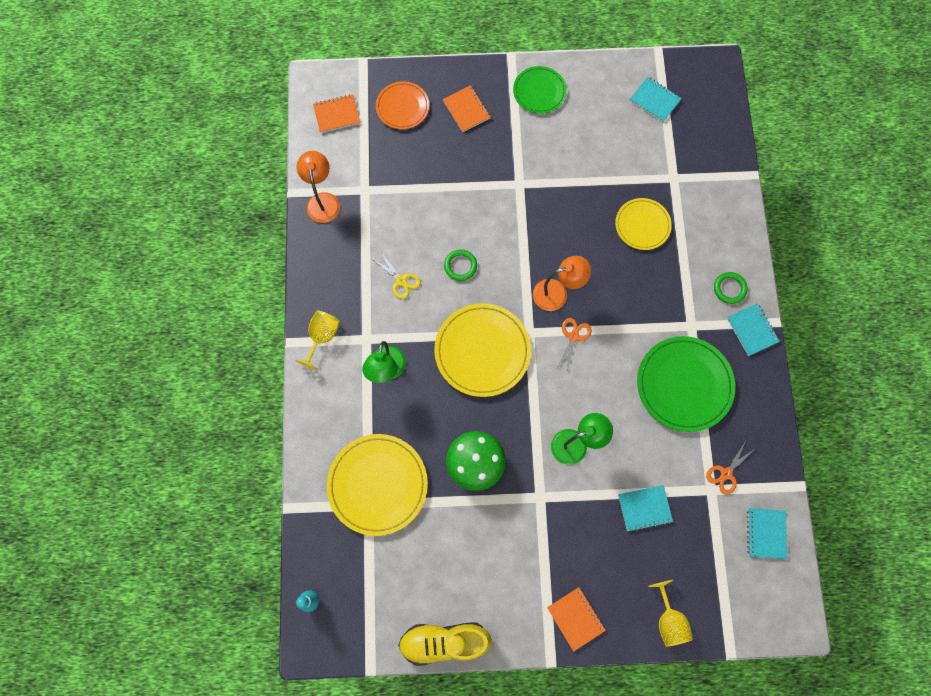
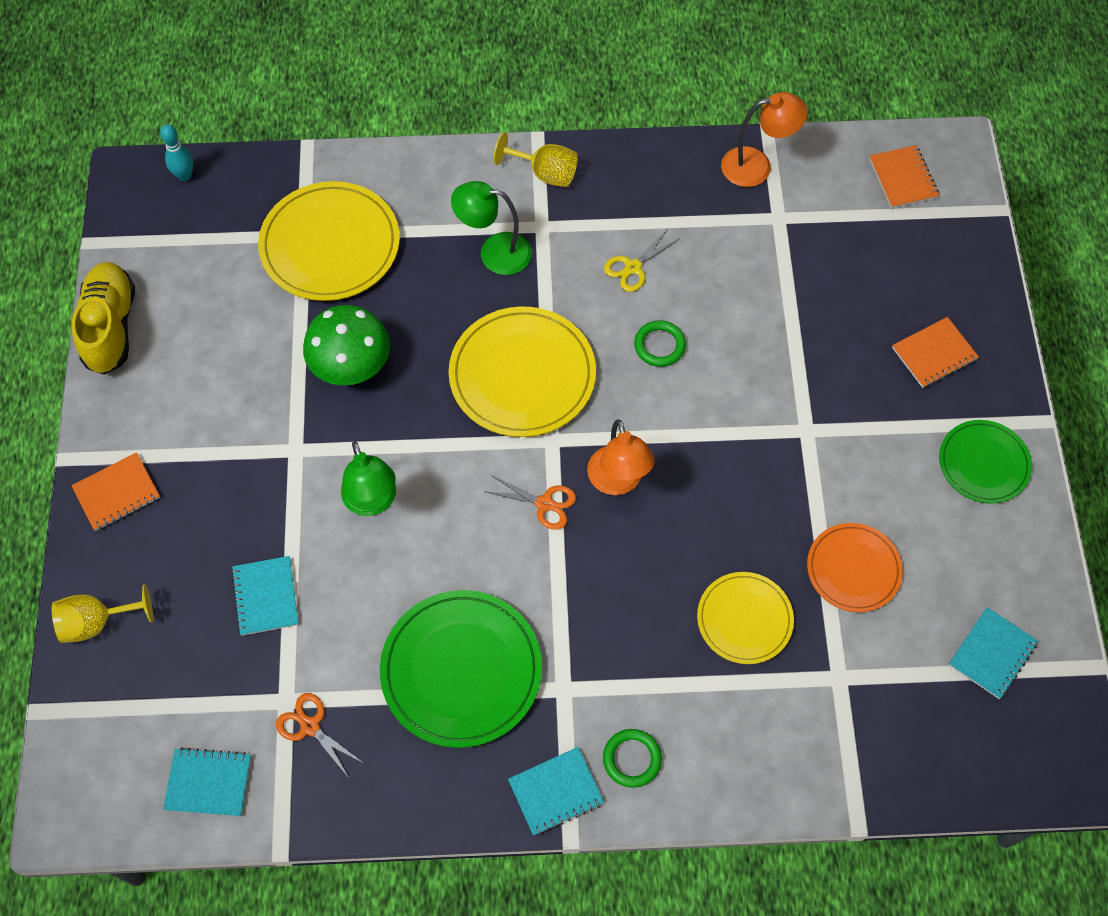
camera: 90 degrees right, 10 degrees down
orange plate [376,81,429,129] -> orange plate moved to [807,523,903,612]

